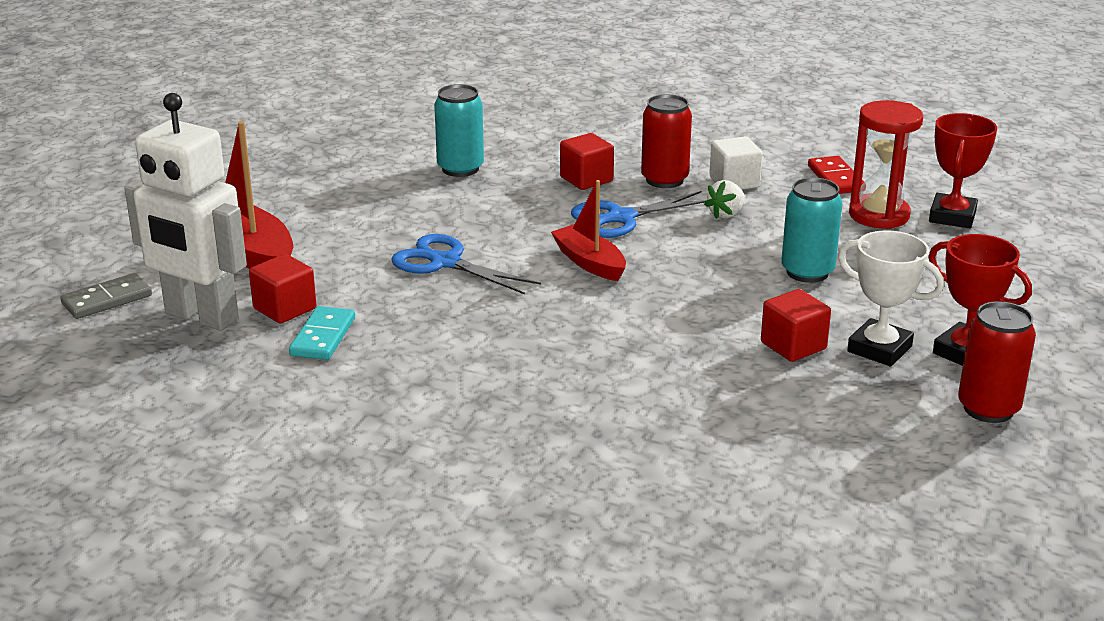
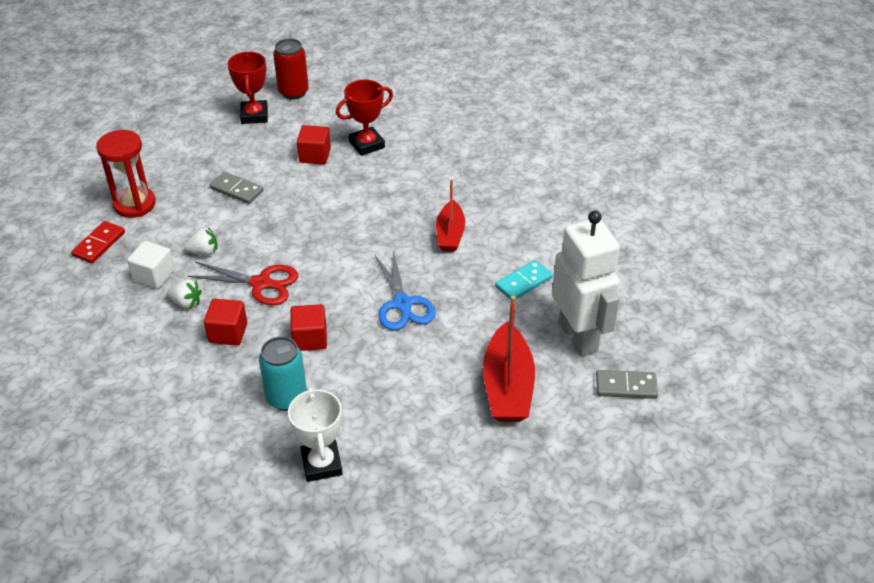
camera: 140 degrees left, 15 degrees up
red cube [249,254,316,324] -> red cube moved to [290,304,327,351]
red boat [551,180,626,281] -> red boat moved to [436,179,465,252]
blue scissors [571,191,707,238] -> red scissors [188,262,298,306]
red can [641,94,692,188] -> white strawberry [167,279,202,309]
turquoise can [781,177,843,283] -> grey domino [210,171,264,204]
white trophy [838,230,944,367] -> white trophy moved to [288,387,343,482]
red trophy [929,113,997,228] -> red trophy moved to [336,80,393,156]

